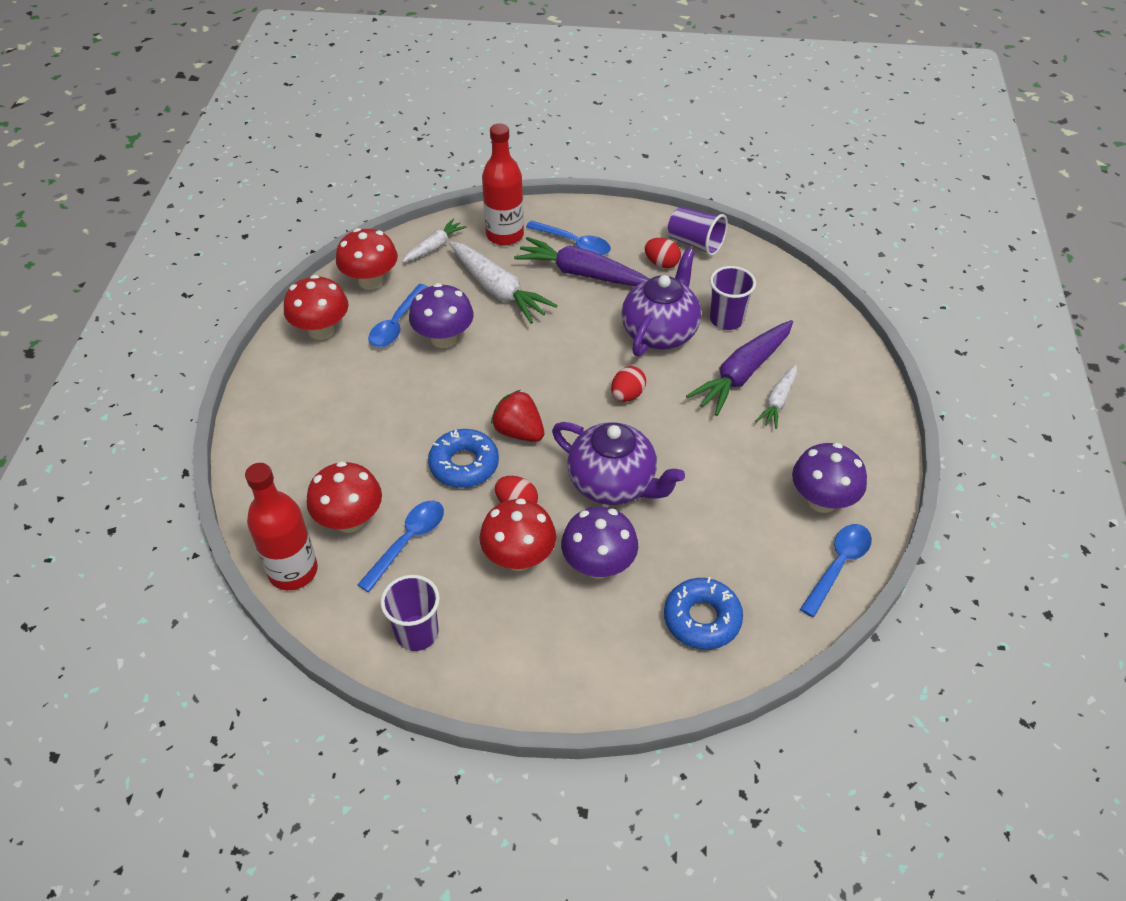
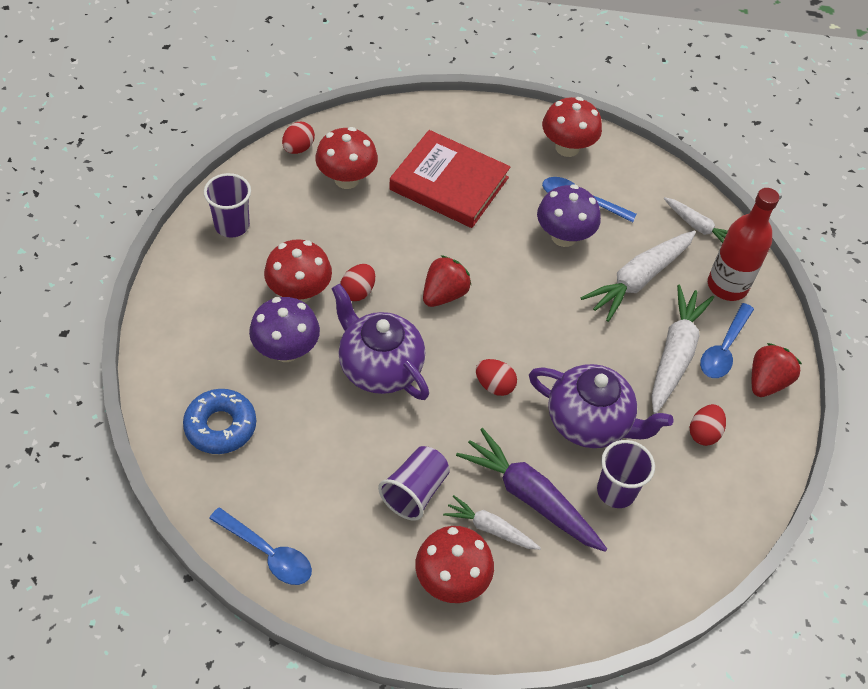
camera: 85 degrees right, 5 degrees up
red bottle [245,463,318,590] -> red egg [282,122,315,154]
red mushroom [336,228,398,290] -> red mushroom moved to [415,526,494,603]
blue spoon [357,501,444,592] -> none
blue donut [428,429,499,488] -> none
purple carrot [514,237,649,286] -> white carrot [651,285,714,414]
purple teapot [552,422,685,505] -> purple teapot turned 105 degrees clockwise [331,284,429,400]
purple cup [668,207,728,256] -> purple cup moved to [378,446,450,521]
purple mushroom [792,443,867,513] -> none
none -> red book [389,130,510,228]
none -> red strawberry [752,343,802,397]

